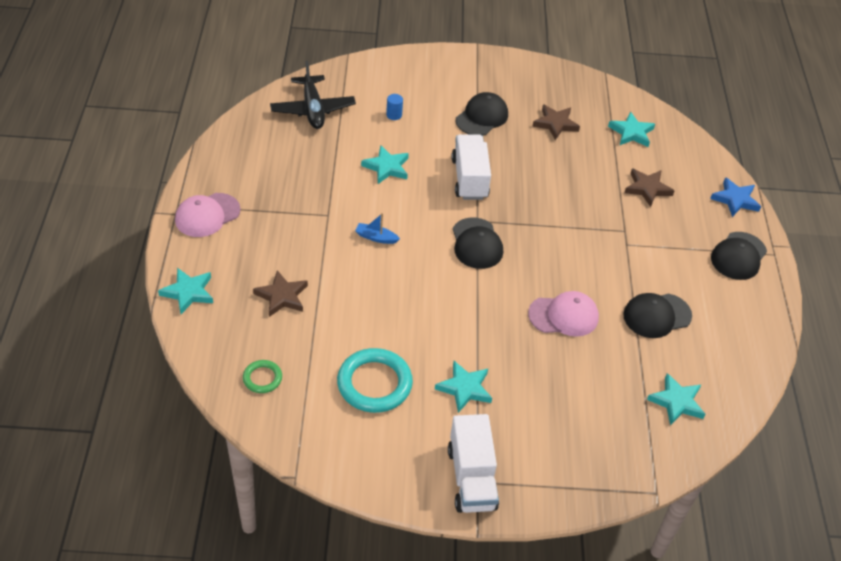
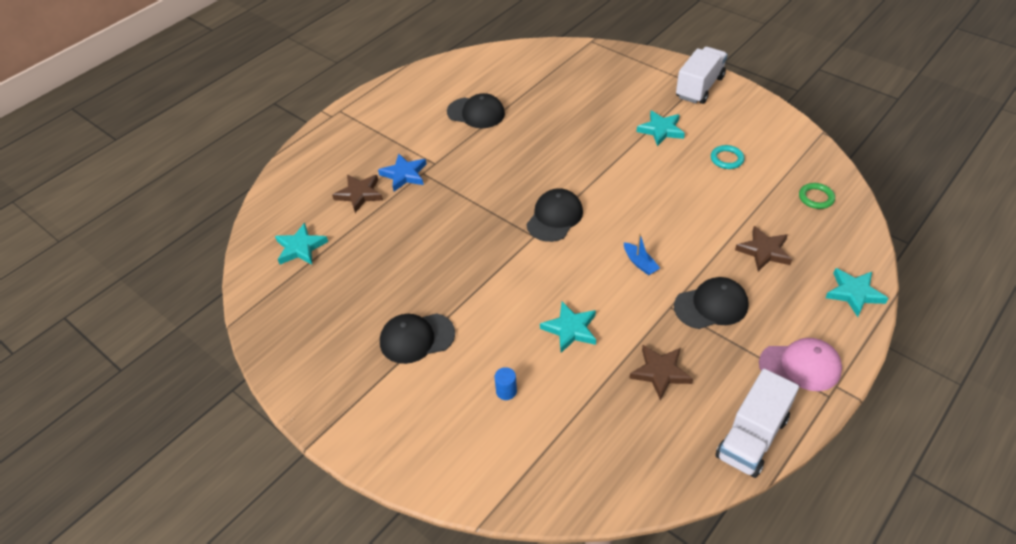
camera: 135 degrees left, 0 degrees up
black plane [270,61,356,129] -> none
turquoise ring [337,348,413,413] -> turquoise ring [711,145,745,169], size x0.52
white truck [451,134,491,200] -> white truck moved to [715,369,799,478]
pink cap [528,291,599,337] -> none
brown star [532,104,580,140] -> brown star moved to [629,345,693,400]
turquoise star [647,373,706,426] -> none
blue star [710,177,761,217] -> blue star moved to [378,153,427,191]
black cap [711,232,767,280] -> black cap moved to [674,277,749,329]

